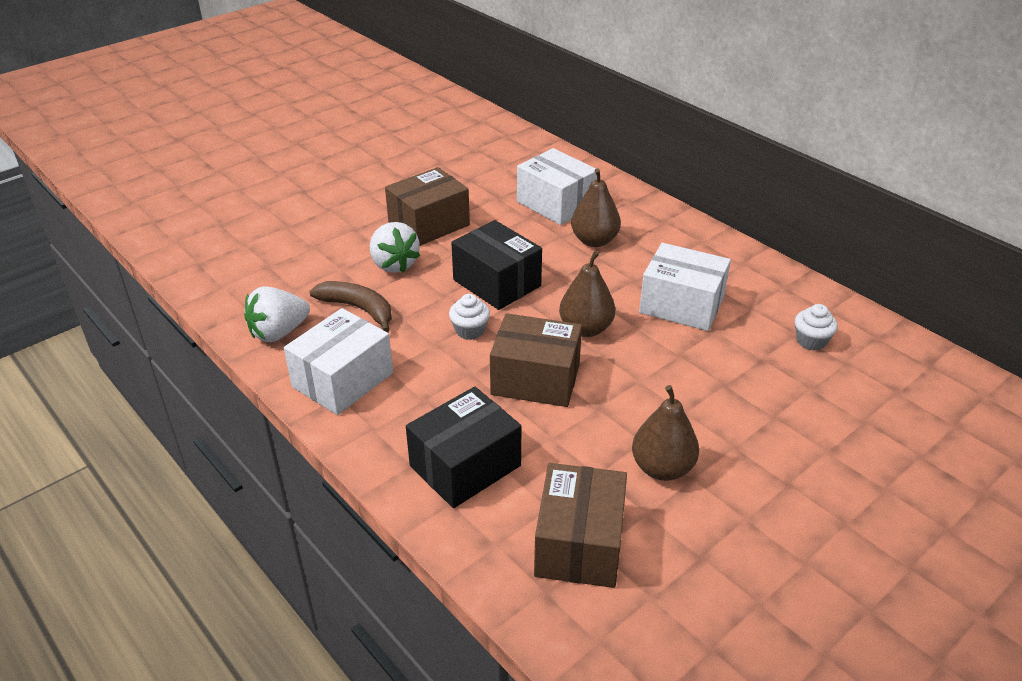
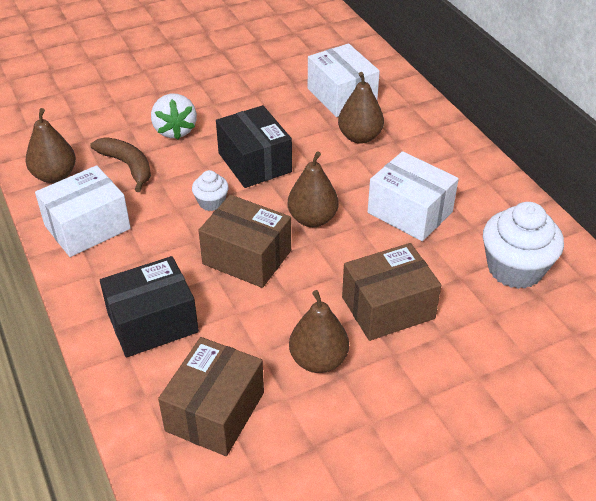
camera: 15 degrees right, 5 degrees up
white strawberry [244,286,310,342] -> brown pear [26,108,76,183]
brown box [385,167,470,246] -> brown box moved to [342,243,441,341]
white cupcake [795,304,838,350] -> white cupcake [483,202,564,289], size x1.97

